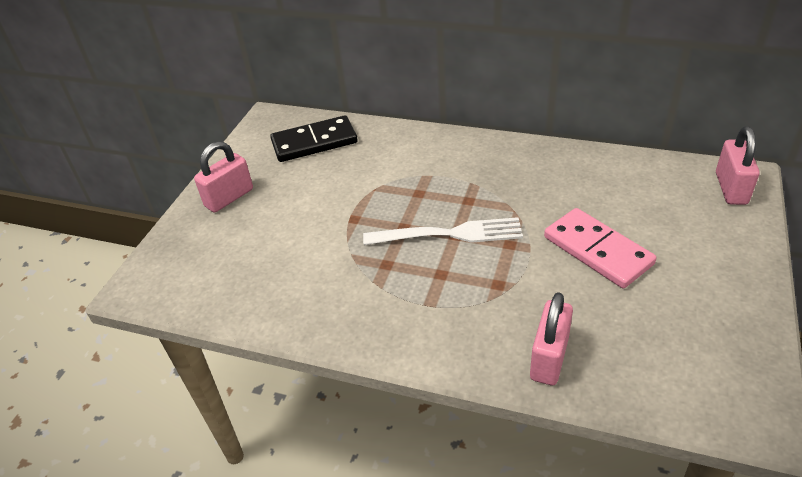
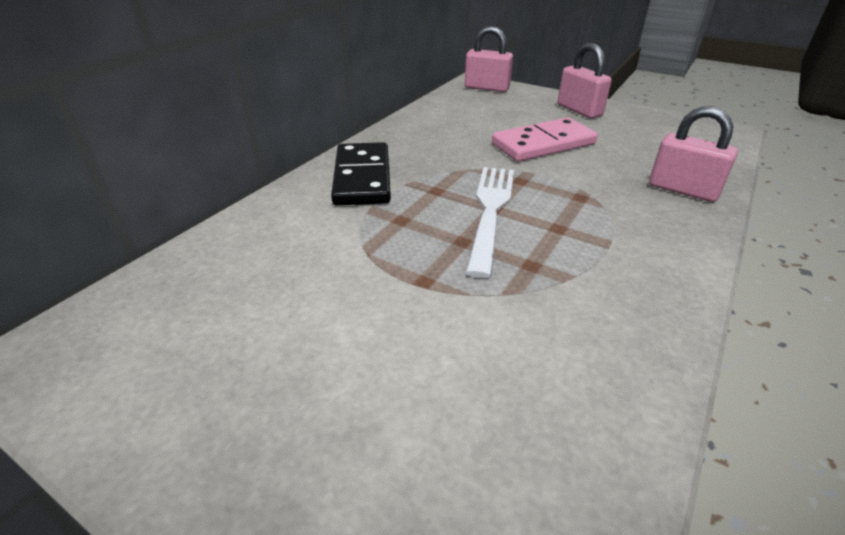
camera: 80 degrees left, 5 degrees down
pink padlock [194,141,253,213] -> pink padlock moved to [558,43,612,118]
black domino [270,115,358,162] -> black domino moved to [331,142,391,205]

